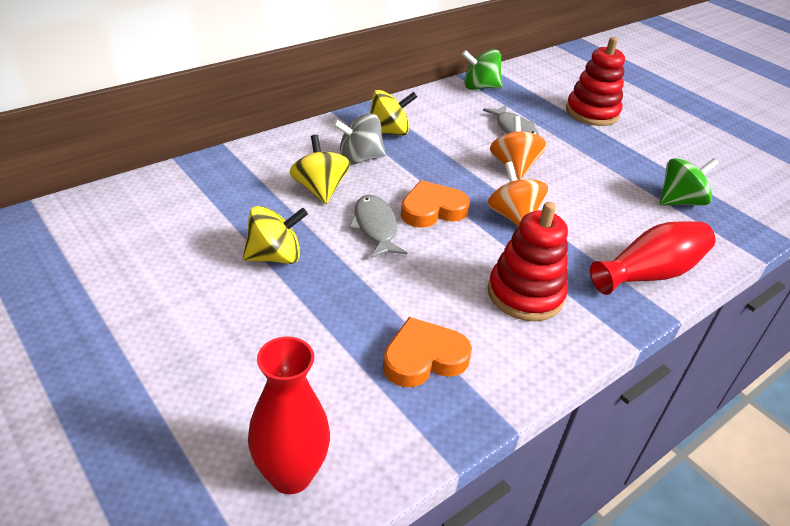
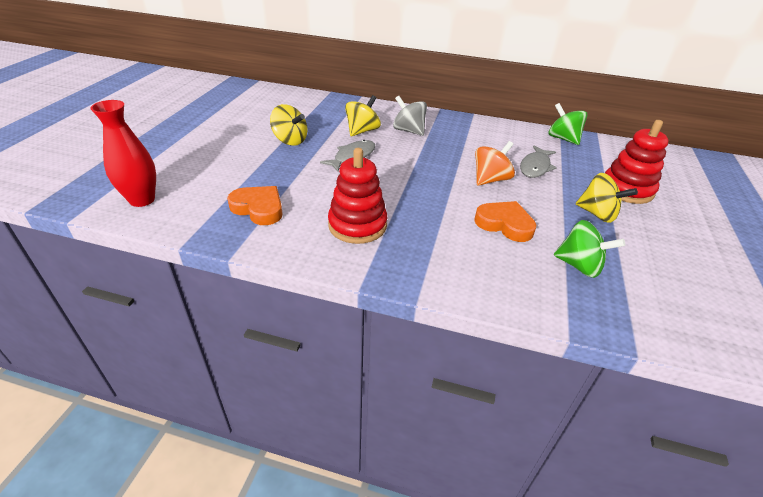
camera: 55 degrees right, 0 degrees up
yellow spinning top [370,90,417,136] -> yellow spinning top moved to [576,173,638,223]
orange heart [401,180,470,228] -> orange heart moved to [474,201,537,242]
orange spinning top [487,162,548,226] -> none
red vase [590,221,716,295] -> none

